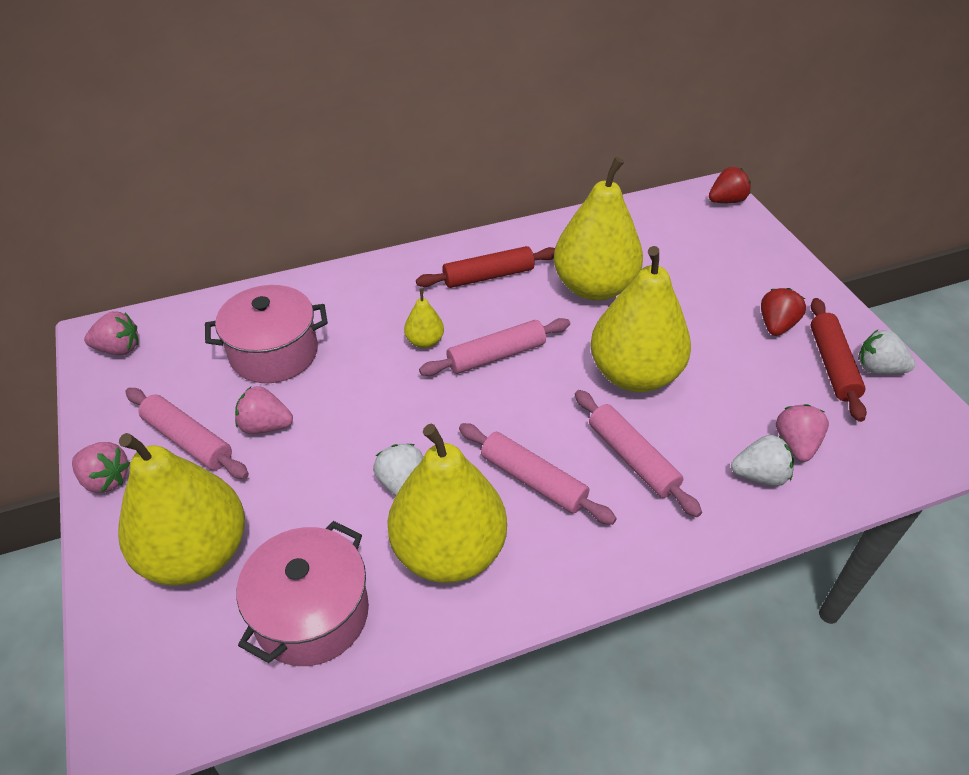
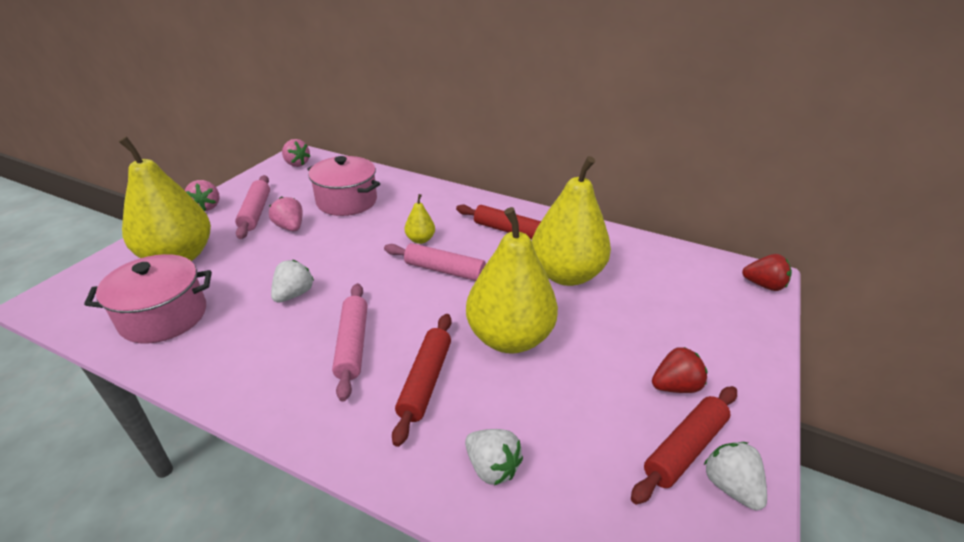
camera: 45 degrees right, 10 degrees down
yellow pear [387,424,507,583] -> none
pink rolling pin [575,390,702,517] -> red rolling pin [392,314,452,447]
pink strawberry [776,404,829,462] -> none

